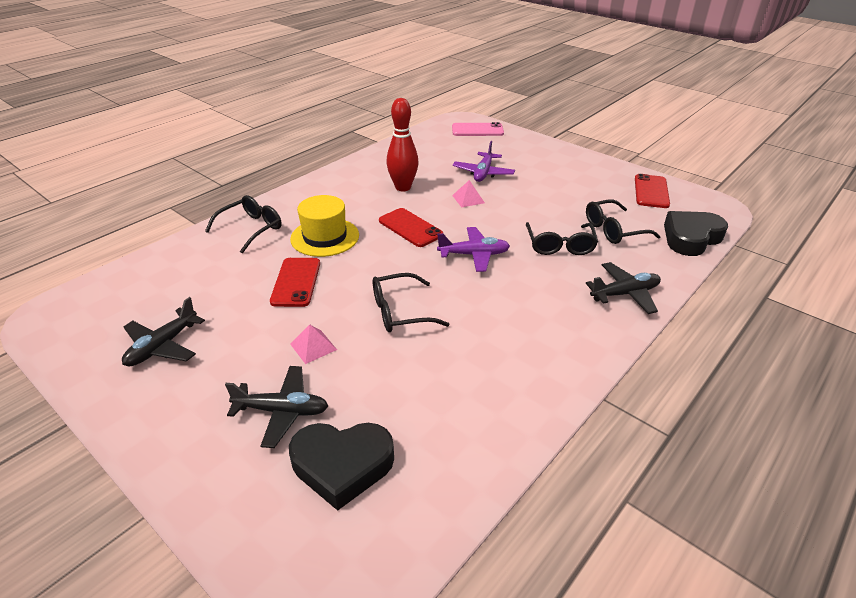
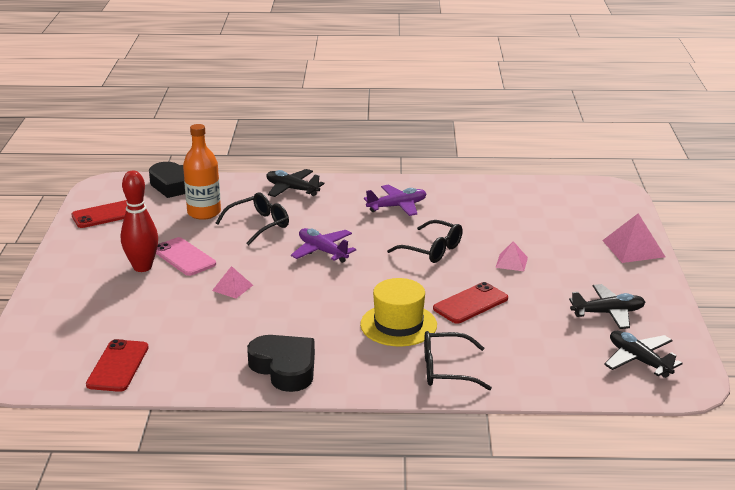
camera: 130 degrees left, 10 degrees down
black plane [225,366,328,448] -> black plane moved to [604,331,683,378]
black heart [289,423,394,511] -> black heart moved to [247,335,315,392]
red phone [379,208,444,247] -> red phone moved to [86,339,149,392]
red bowling pin [386,98,419,191] -> red bowling pin moved to [121,171,158,272]
pink phone [452,122,504,136] -> pink phone moved to [156,237,216,276]
purple plane [453,141,515,182] -> purple plane moved to [364,184,427,216]
black glasses [586,199,661,244] -> orange bottle [183,124,221,220]
none -> pink pyramid [602,213,665,263]

